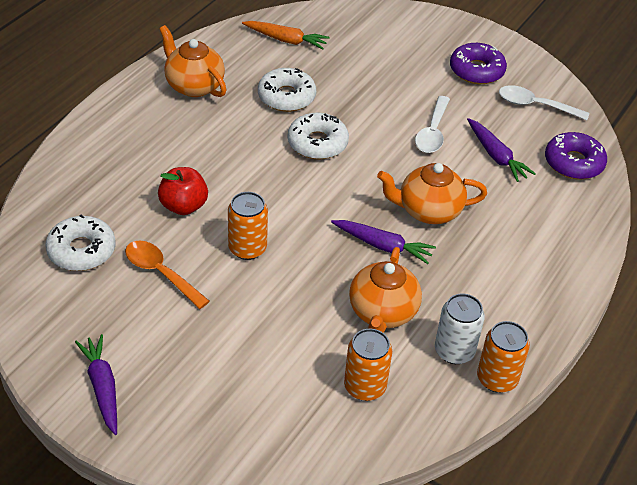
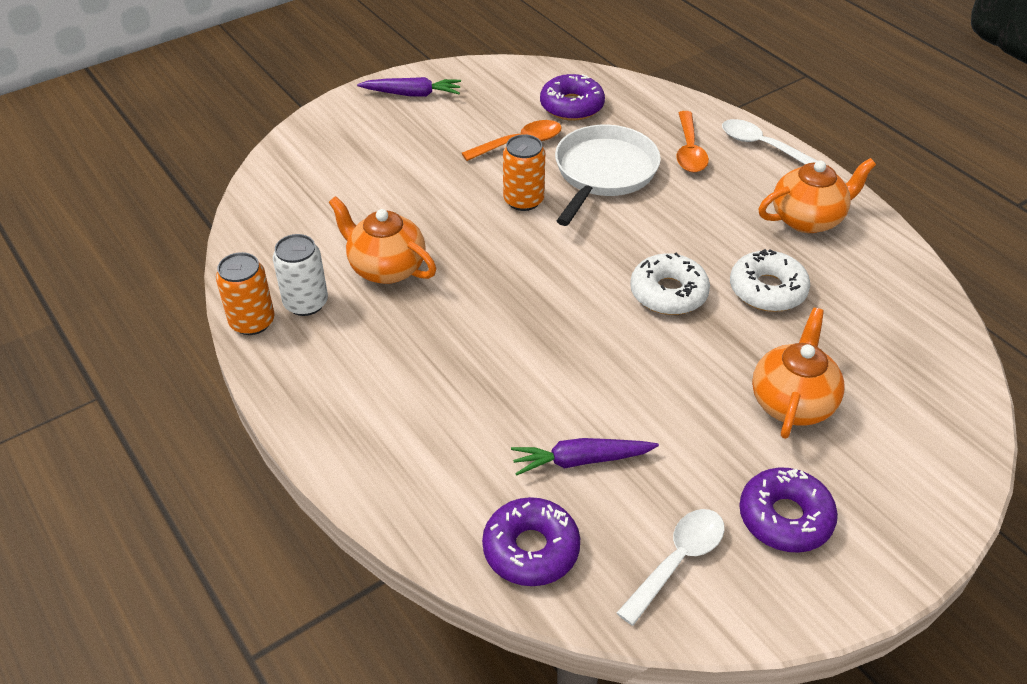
camera: 115 degrees right, 0 degrees up
white donut [45,215,115,271] -> purple donut [540,74,605,121]
red apple [158,167,208,215] -> white pan [555,125,661,226]
orange carrot [242,21,329,49] -> none
purple carrot [331,220,436,264] -> none
orange can [344,329,392,401] -> none
orange teapot [377,163,487,224] -> orange teapot moved to [752,308,845,439]
white spoon [415,96,450,153] -> white spoon moved to [722,119,817,164]
none -> orange spoon [676,111,709,173]

